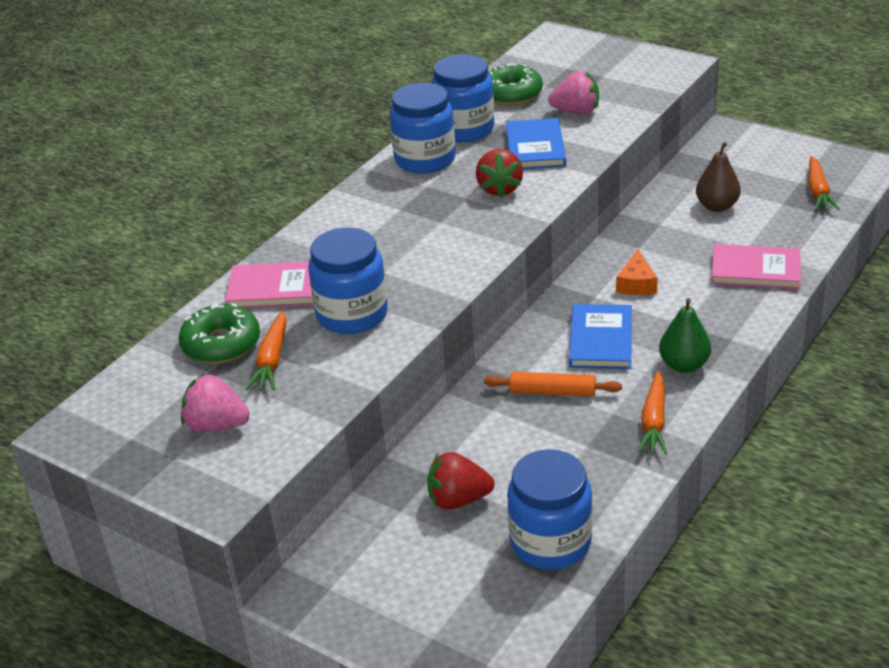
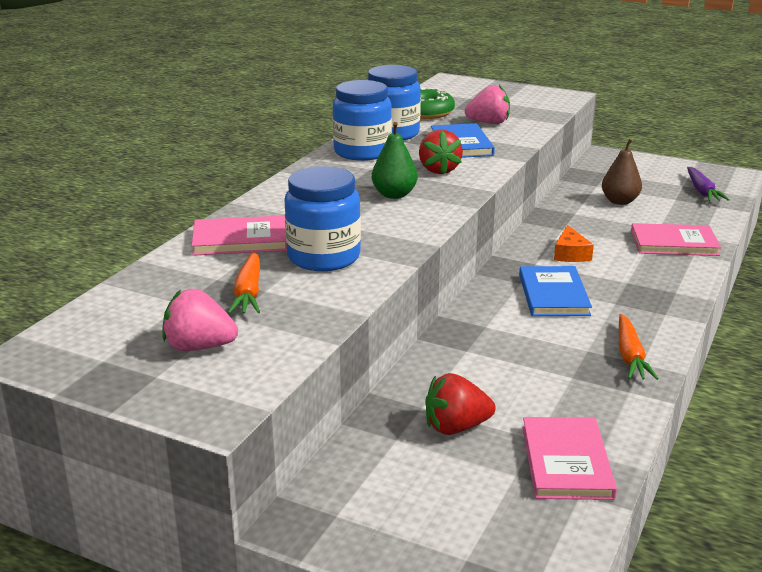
camera: 10 degrees left, 10 degrees down
green donut [179,303,260,364] -> none
orange rolling pin [484,372,622,397] -> none
blue jar [507,449,592,570] -> pink book [522,417,617,500]
green pear [659,298,711,373] -> green pear moved to [372,122,418,199]
orange carrot [808,156,839,211] -> purple carrot [687,167,730,201]

